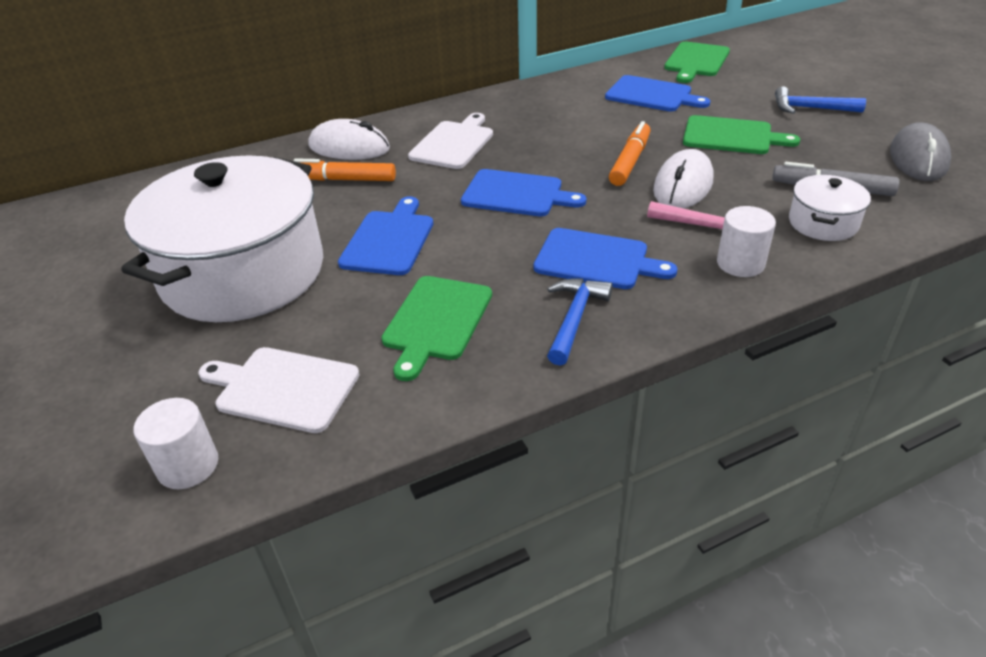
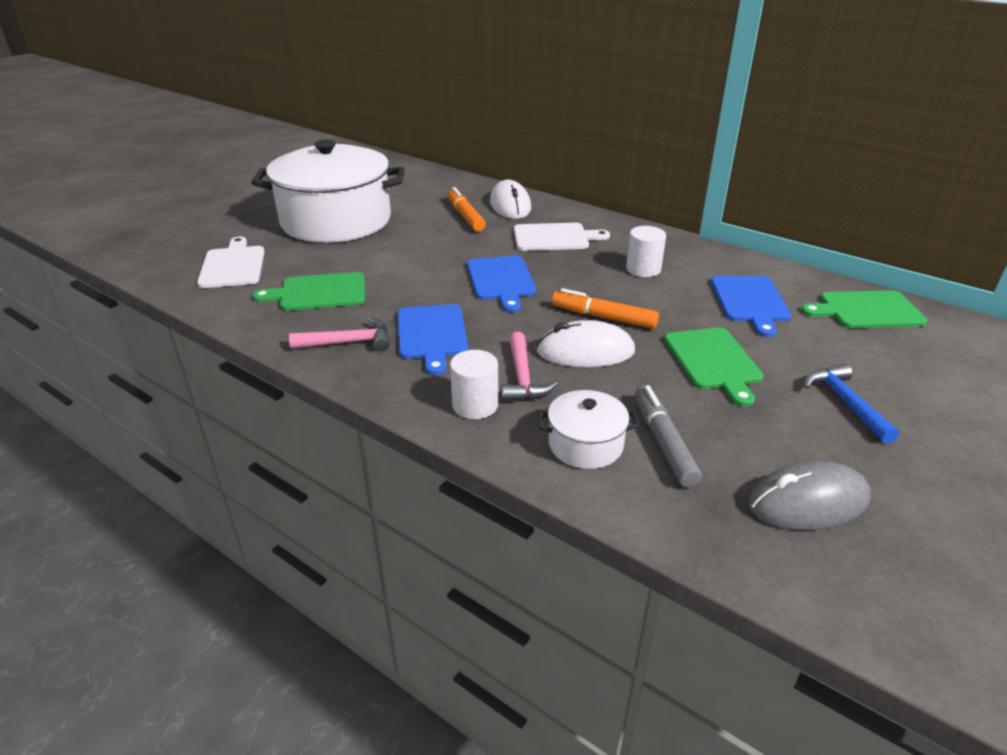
camera: 60 degrees right, 5 degrees down
white cylinder [134,398,218,489] -> white cylinder moved to [626,226,666,277]
blue cutting board [338,196,433,275] -> none
blue hammer [547,278,612,366] -> pink hammer [289,318,390,351]
orange marker [609,121,651,186] -> orange marker turned 150 degrees counterclockwise [552,288,659,329]

